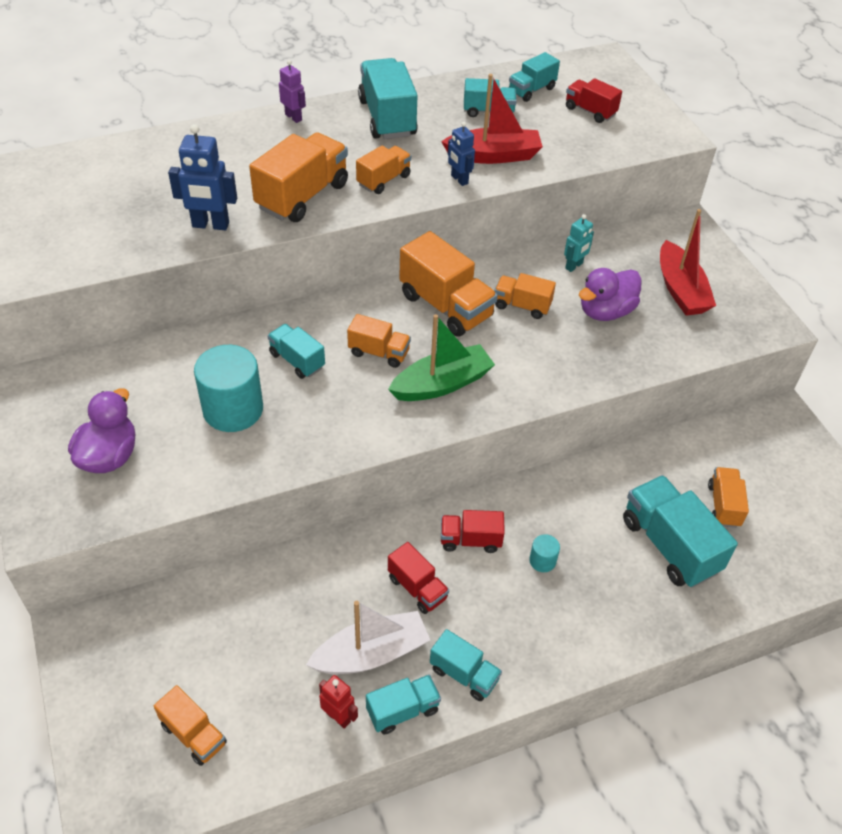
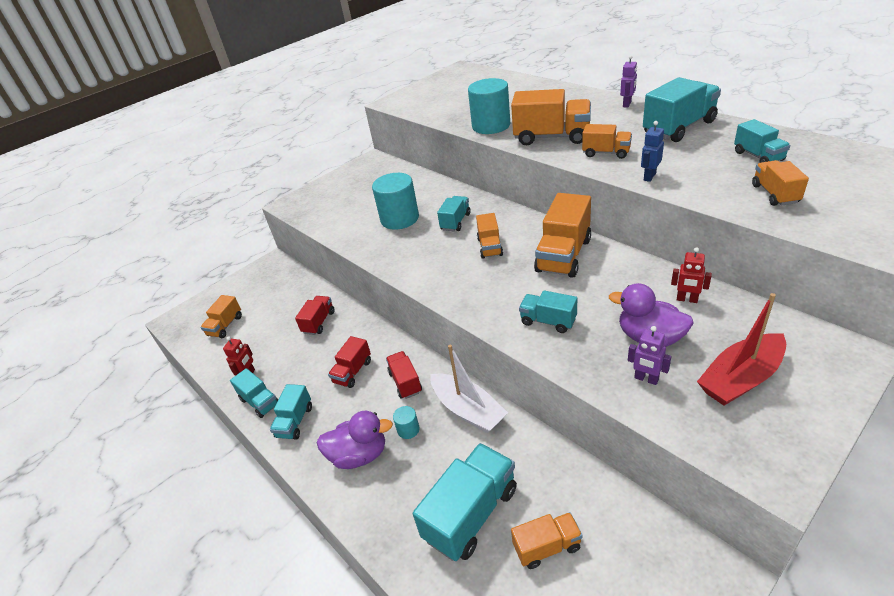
camera: 75 degrees right, 10 degrees down
purple duck [68,388,135,473] -> purple duck moved to [317,411,393,469]
blue robot [168,124,237,230] -> turquoise cylinder [468,78,510,134]
white boat [306,601,430,674] -> white boat moved to [431,345,508,433]
green boat [388,314,495,401] -> none
red boat [441,74,543,164] -> none
orange truck [495,273,556,319] -> orange truck moved to [752,160,809,206]
turquoise truck [509,52,560,102] -> turquoise truck moved to [519,290,577,333]
turquoise robot [564,214,594,272] -> red robot [671,247,712,303]
red truck [566,78,622,123] -> red truck moved to [295,296,335,335]
none -> purple robot [628,326,671,385]

